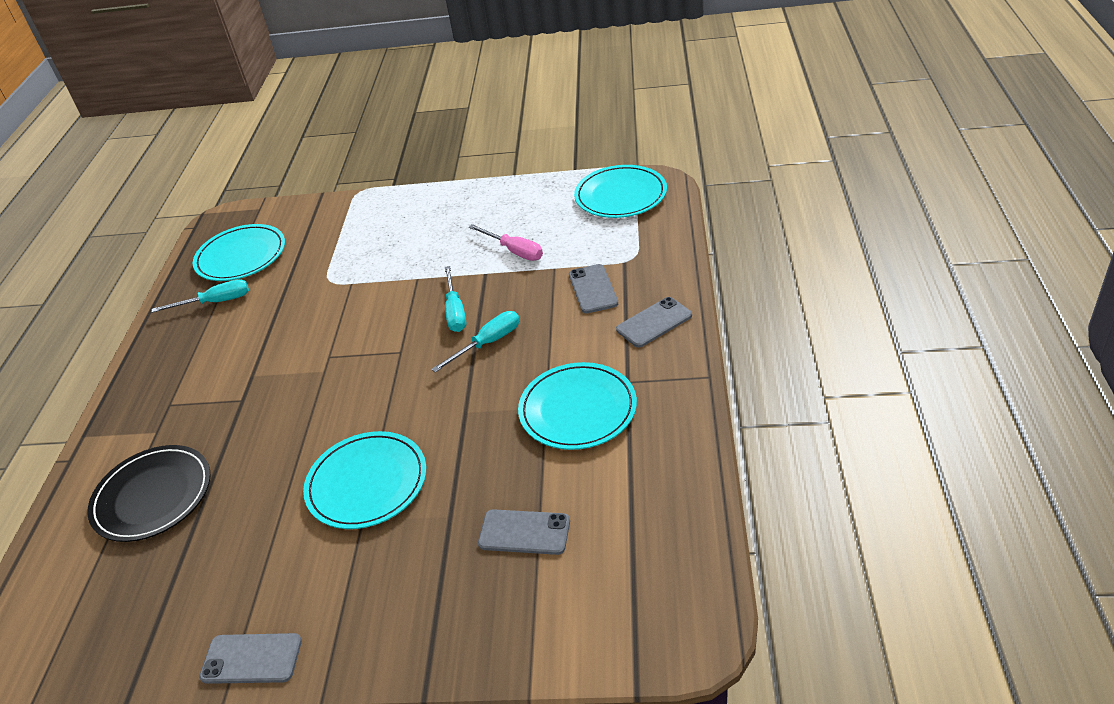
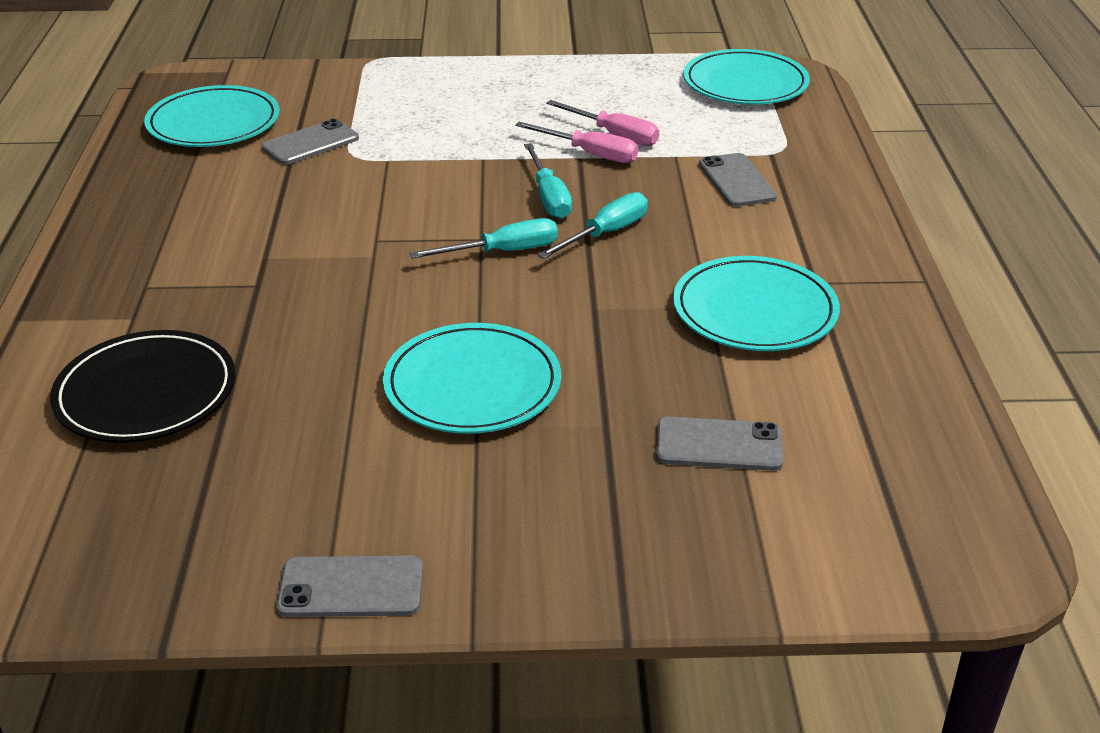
camera: 10 degrees left, 5 degrees down
turquoise screwdriver [152,279,249,313] -> turquoise screwdriver moved to [409,218,558,259]
grey phone [616,297,692,348] -> grey phone moved to [262,119,359,165]
none -> pink screwdriver [515,122,638,163]

